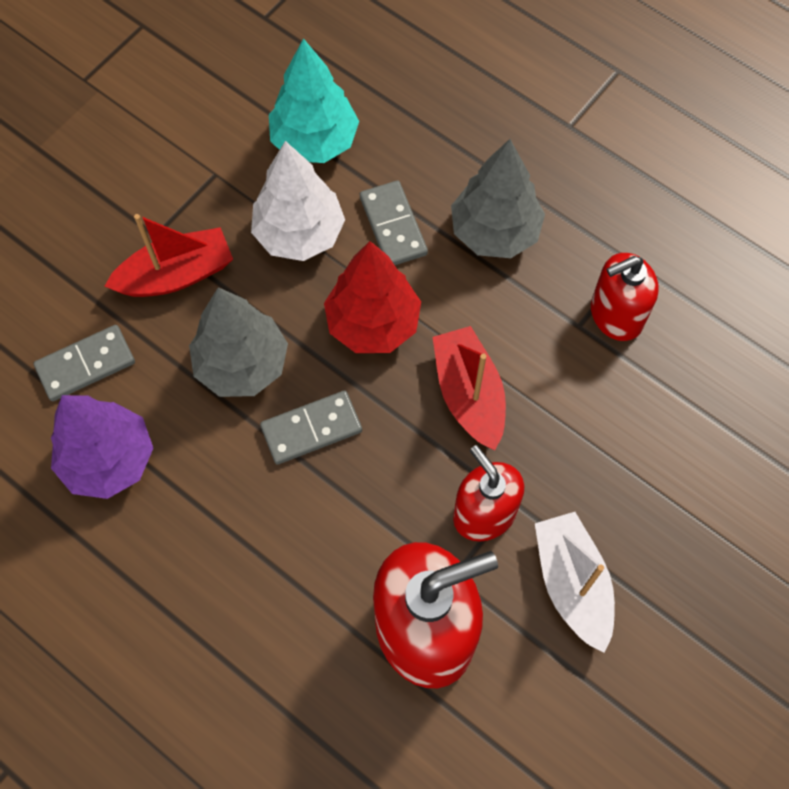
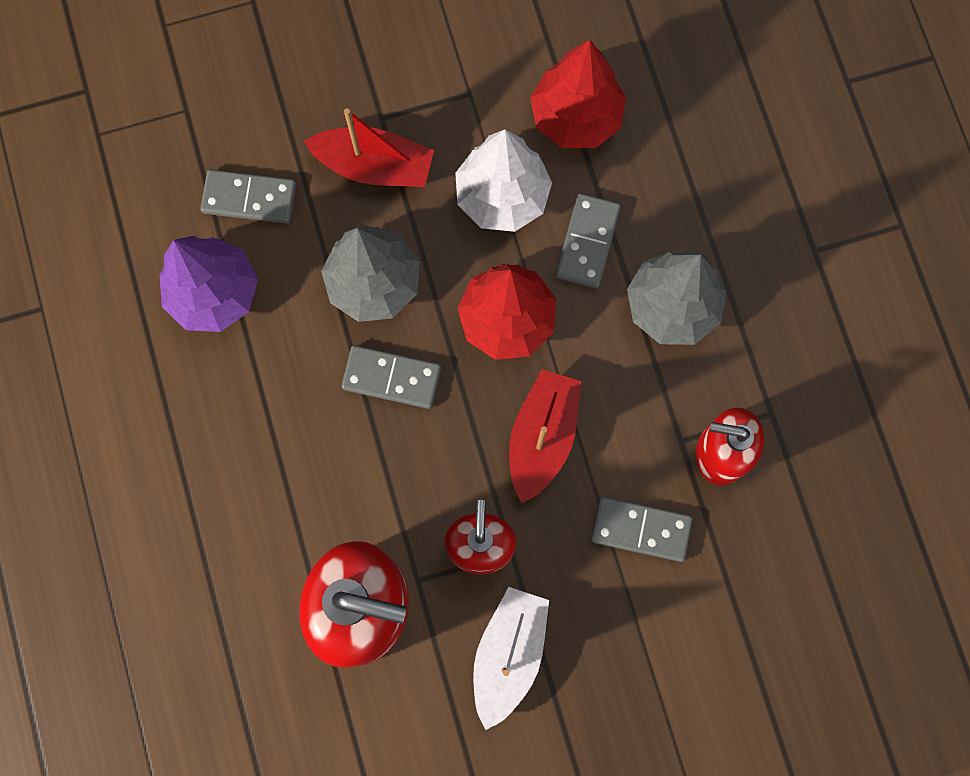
camera: 35 degrees right, 10 degrees up
turquoise tree [269,38,359,163] -> red tree [530,40,626,148]
none -> grey domino [591,496,693,562]

